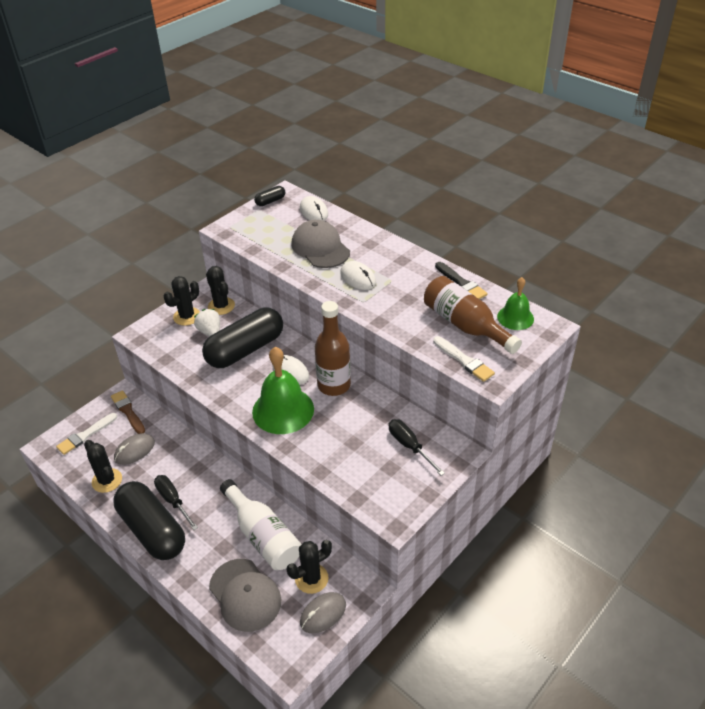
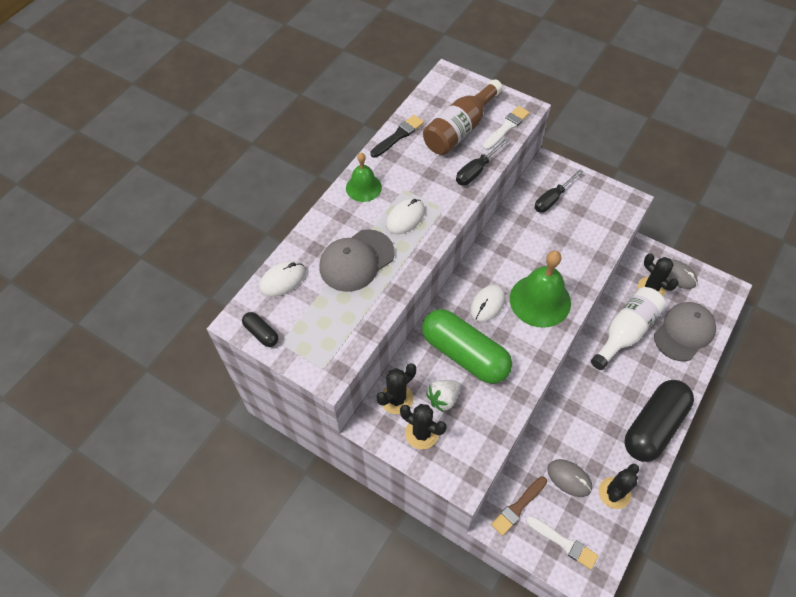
camera: 100 degrees left, 15 degrees up
black screwdriver [154,475,198,530] -> black screwdriver moved to [456,138,509,185]
black capsule [202,308,283,368] -> green capsule [422,309,512,384]
brown bottle [315,301,351,396] -> none
green bell [497,277,534,330] -> green bell moved to [346,153,382,202]

